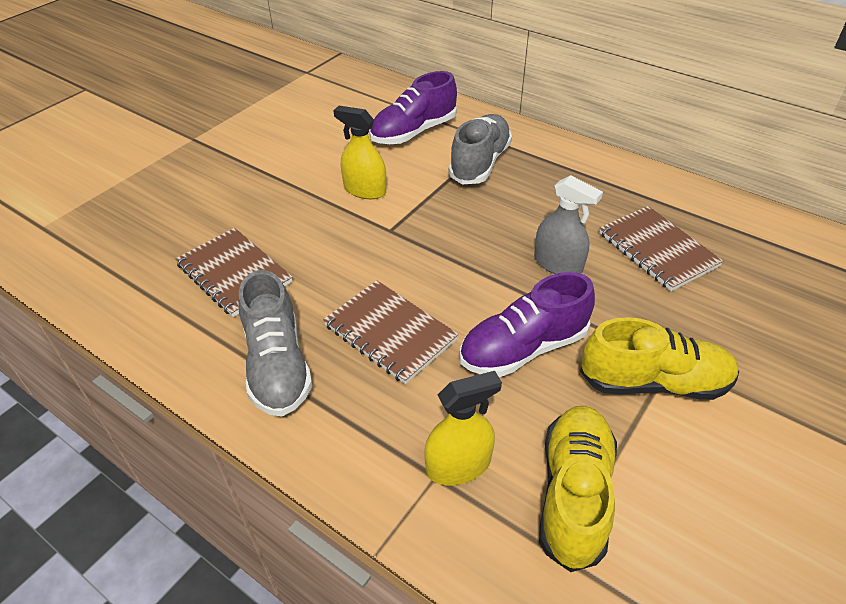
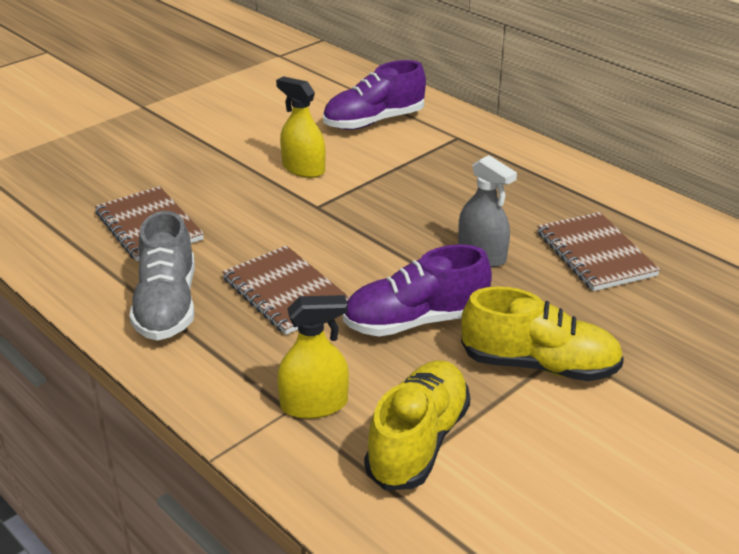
camera: 10 degrees right, 10 degrees down
grey shoe [448,114,512,184] -> none

